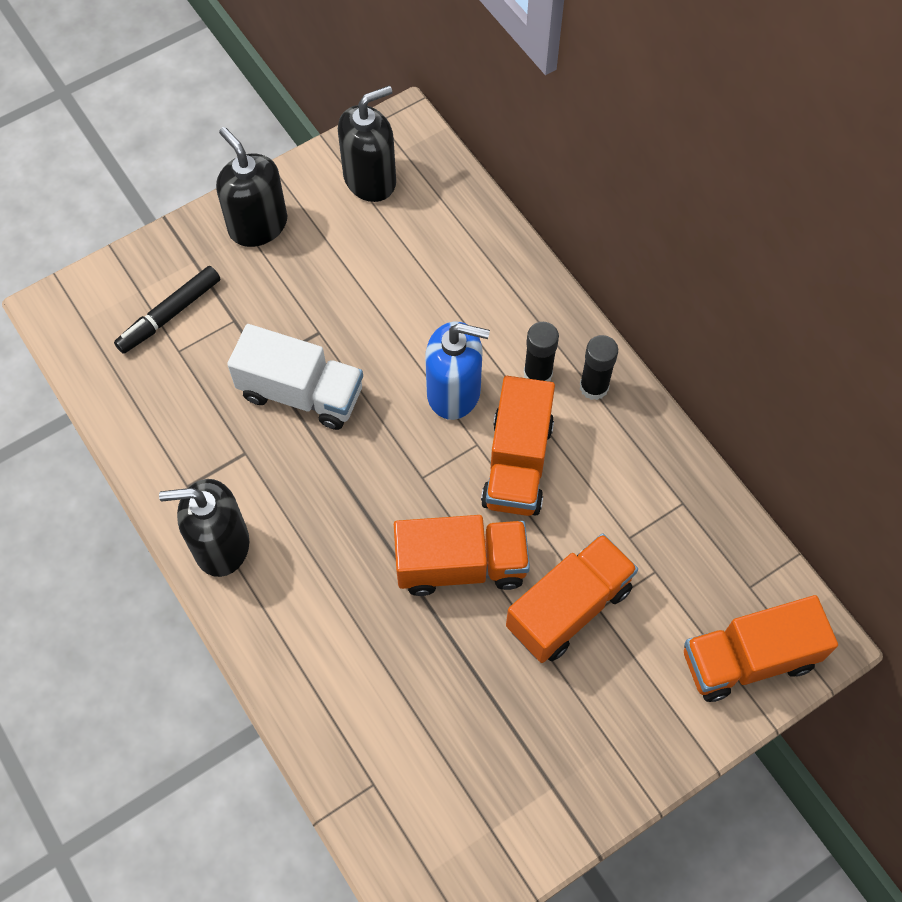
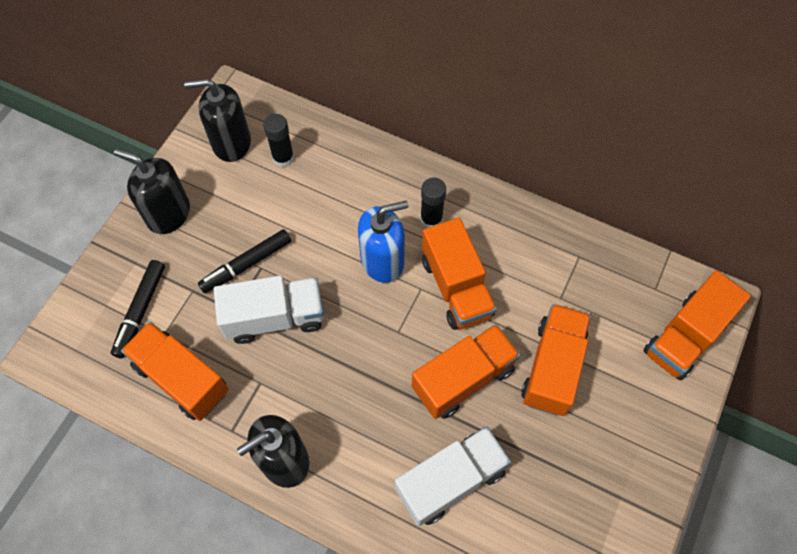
camera: 30 degrees left, 0 degrees up
black soap dispenser [338,86,396,202] -> black soap dispenser turned 120 degrees counterclockwise [184,79,251,162]
black glue stick [580,335,618,400] -> black glue stick moved to [263,114,294,167]
none -> orange truck [121,322,229,421]
none -> black marker [198,229,291,293]
none -> white truck [395,426,511,526]

